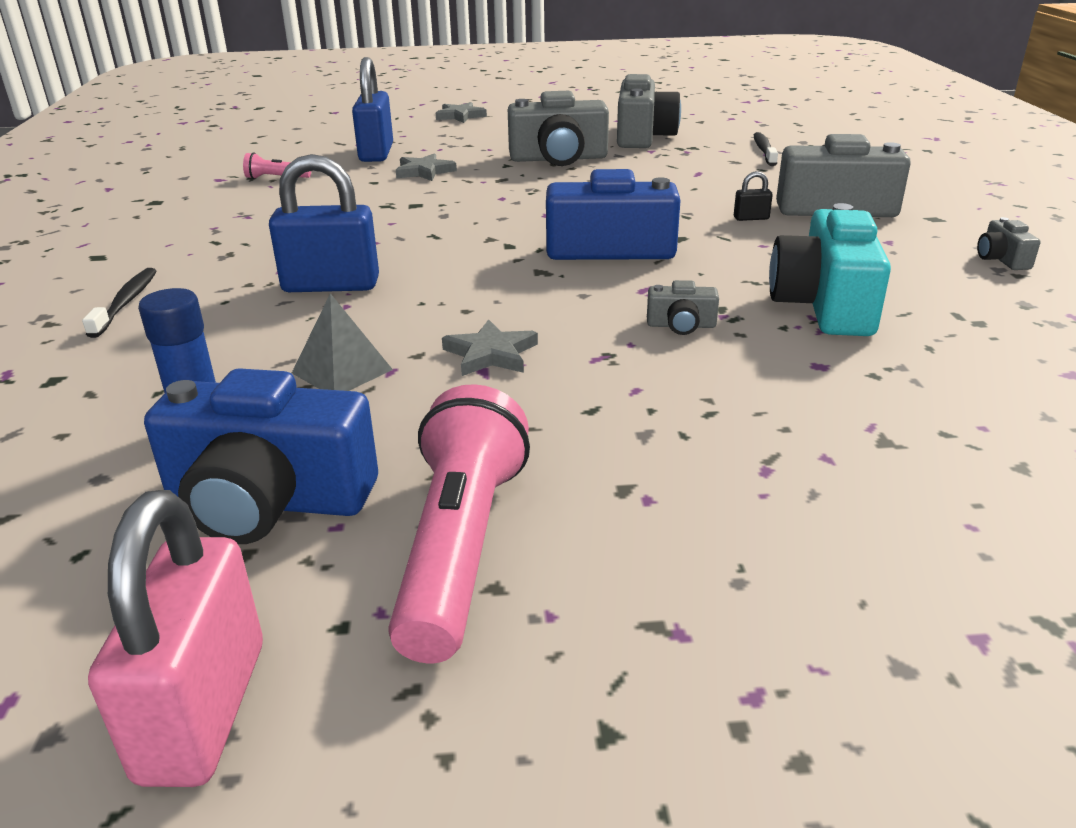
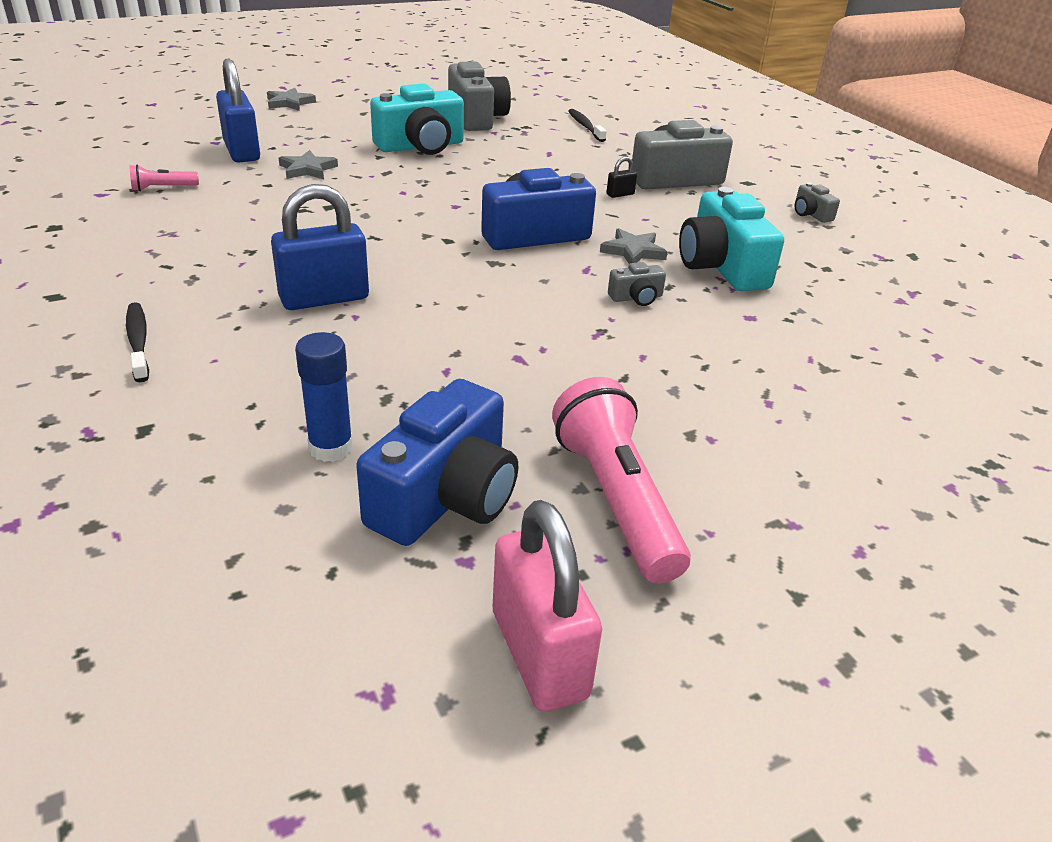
camera: 25 degrees left, 5 degrees up
blue camera [144,368,378,544] -> blue camera turned 45 degrees counterclockwise [356,379,518,546]
grey pyramid [292,293,393,391] -> none
grey star [442,319,538,376] -> grey star moved to [600,228,667,264]
grey camera [508,91,609,166] -> turquoise camera [370,83,464,155]

